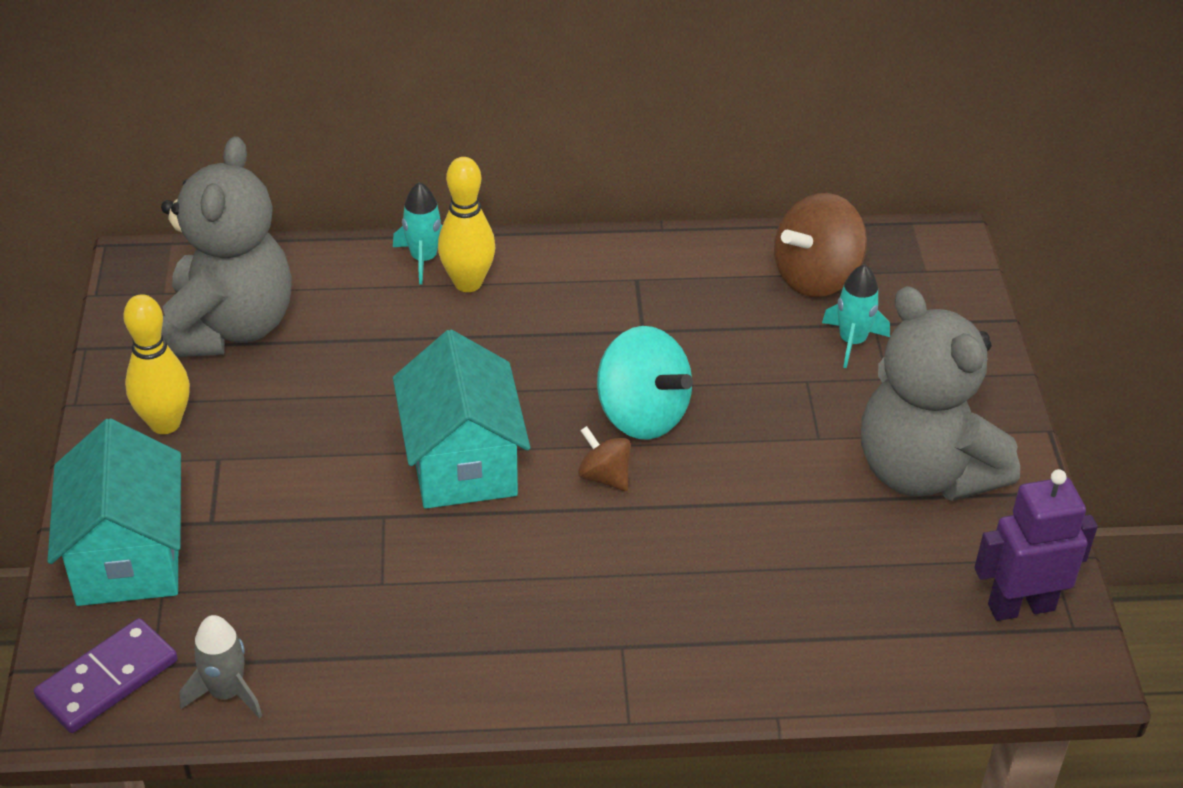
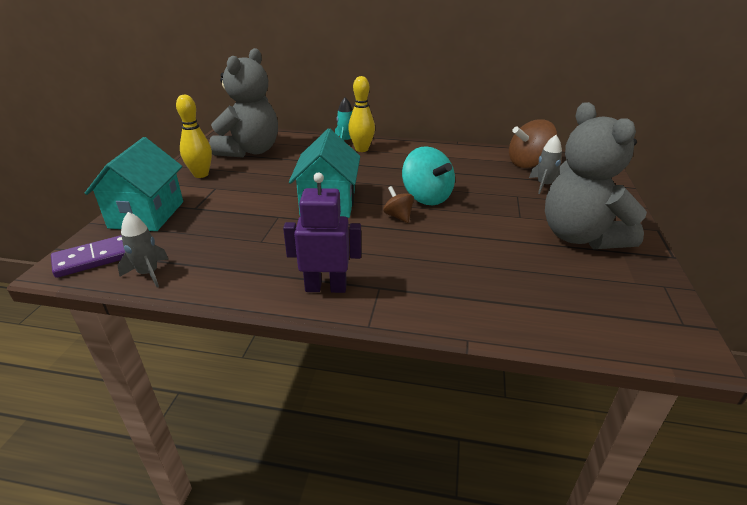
camera: 15 degrees right, 10 degrees down
turquoise rocket [822,264,890,368] -> grey rocket [529,135,562,194]
purple robot [974,469,1098,621] -> purple robot moved to [283,172,361,293]

